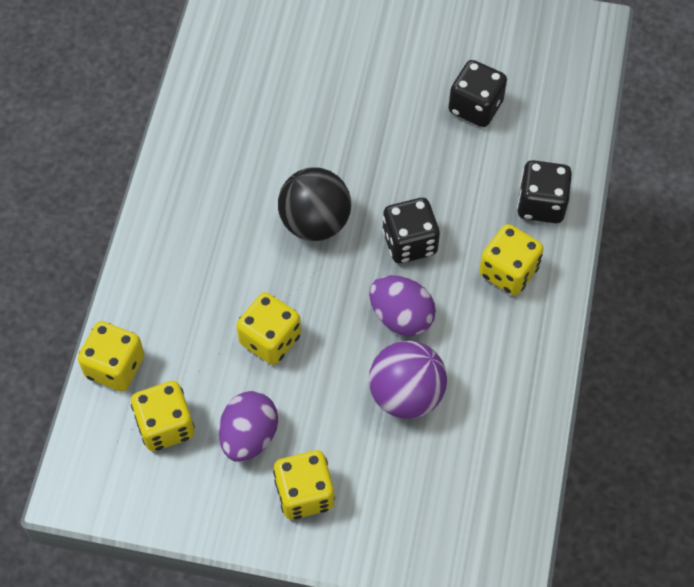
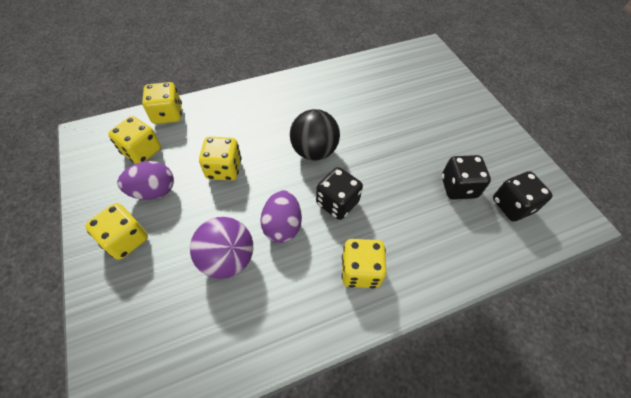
camera: 55 degrees right, 5 degrees down
black dice [517,160,572,223] -> black dice moved to [493,171,553,222]

